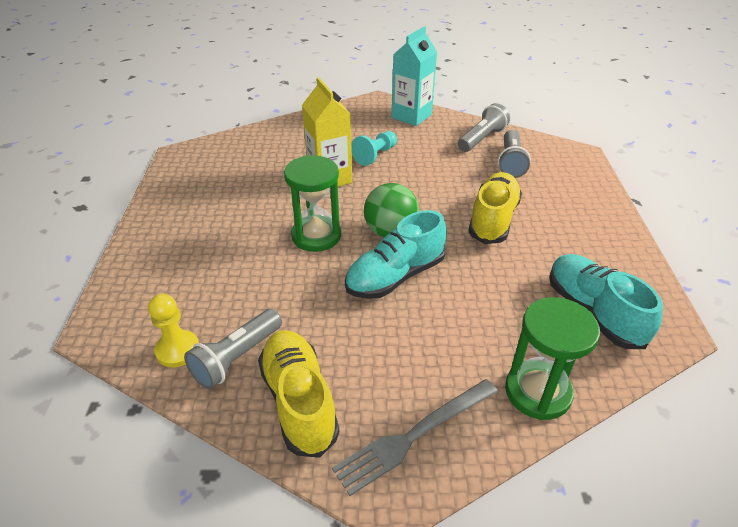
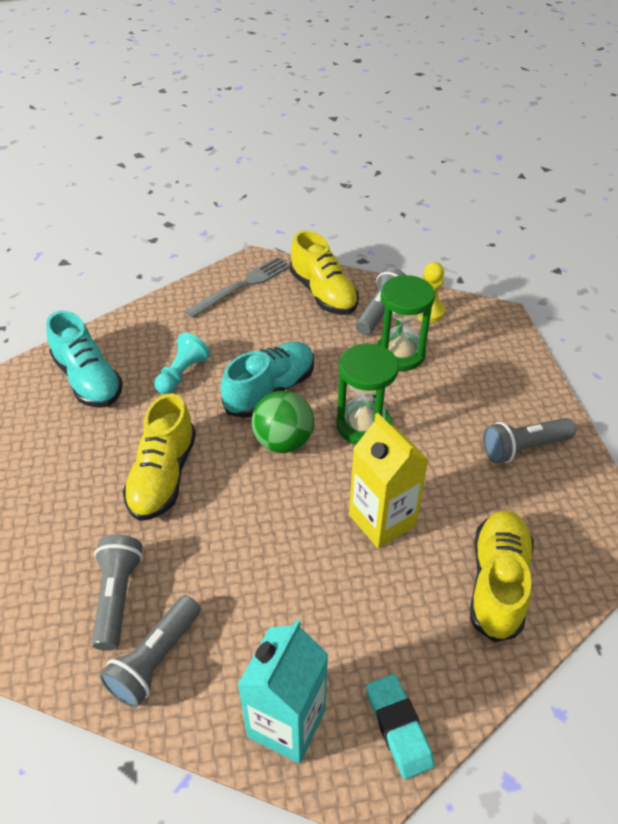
camera: 170 degrees right, 5 degrees up
turquoise pawn [351,131,397,166] -> turquoise pawn moved to [154,333,210,394]
green hourglass [505,297,600,420] -> green hourglass moved to [377,275,435,371]
none -> turquoise eraser [366,674,434,779]
none -> yellow shoe [470,510,534,643]
none -> grey flashlight [483,418,576,463]

